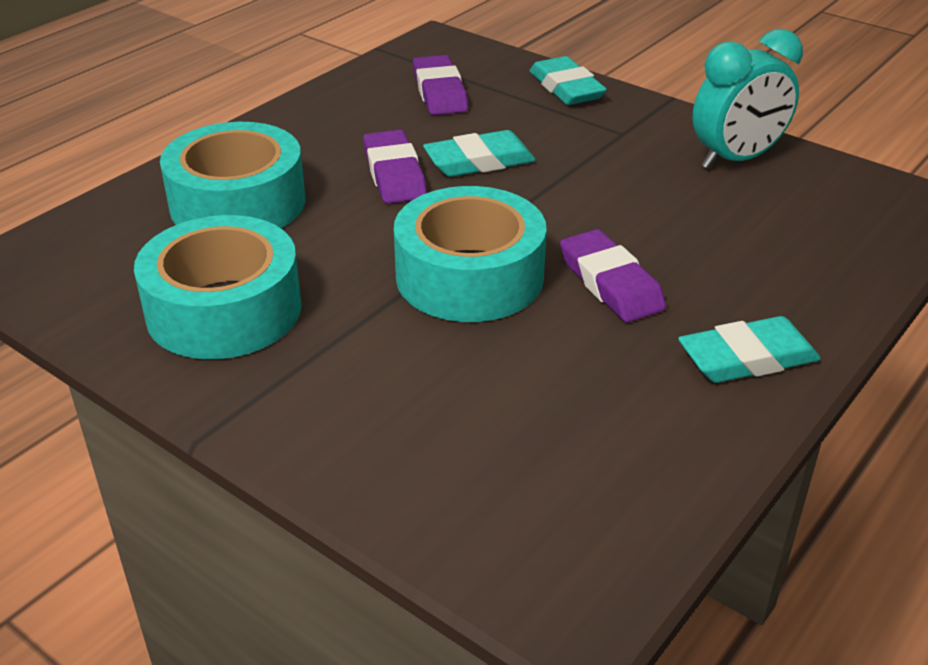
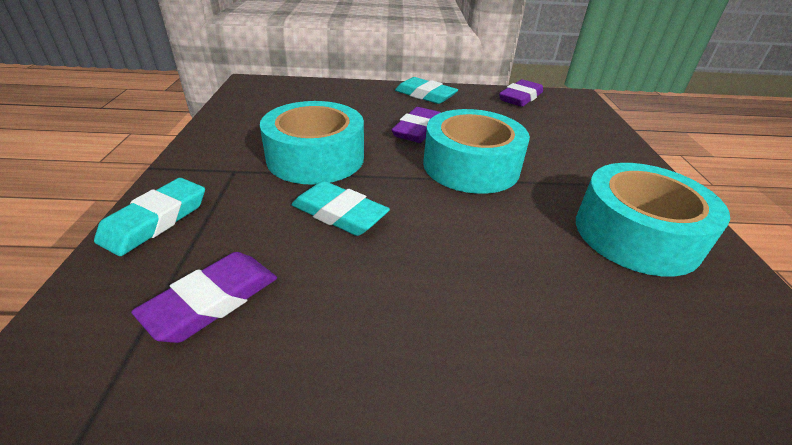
camera: 130 degrees left, 0 degrees up
turquoise tape [160,122,305,228] -> turquoise tape moved to [260,101,364,185]
purple eraser [363,130,427,204] -> purple eraser moved to [499,79,543,107]
turquoise clock [692,29,803,169] -> none

